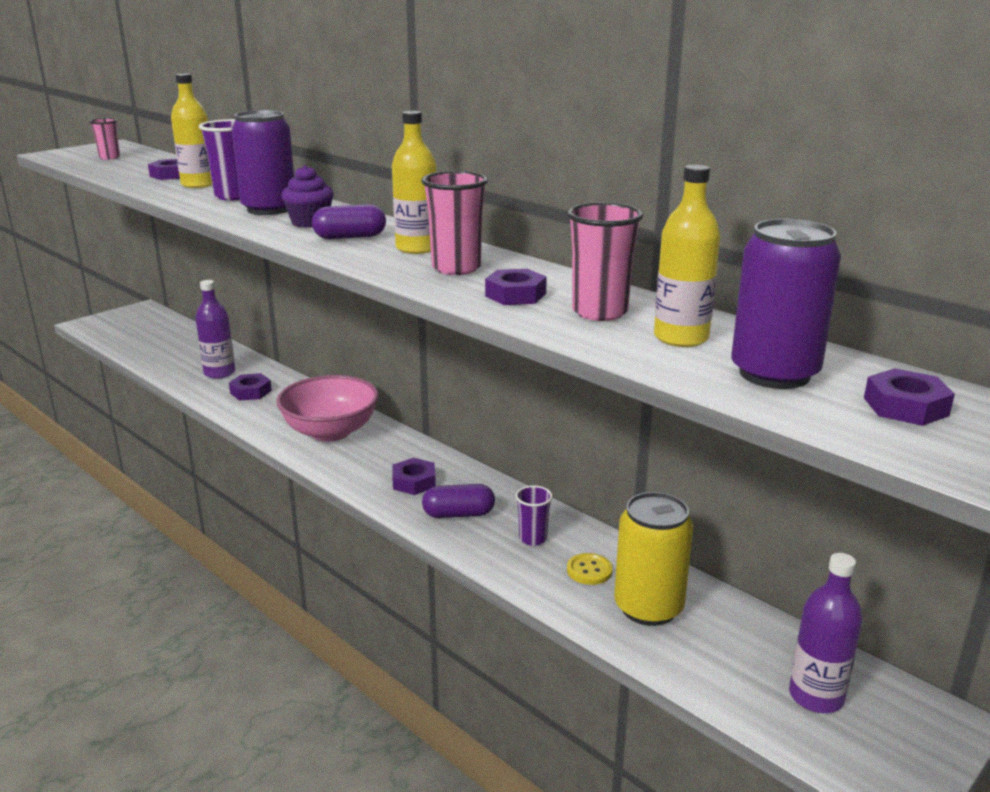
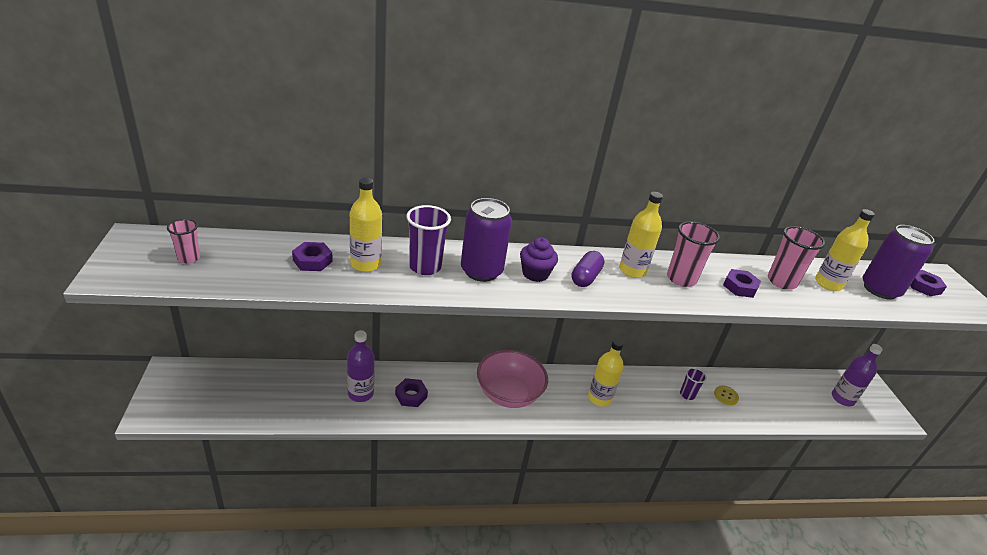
camera: 55 degrees left, 10 degrees up
purple nut [392,458,436,495] -> yellow bottle [588,339,624,406]
purple capsule [422,484,495,518] -> none
yellow can [614,492,694,626] -> none

